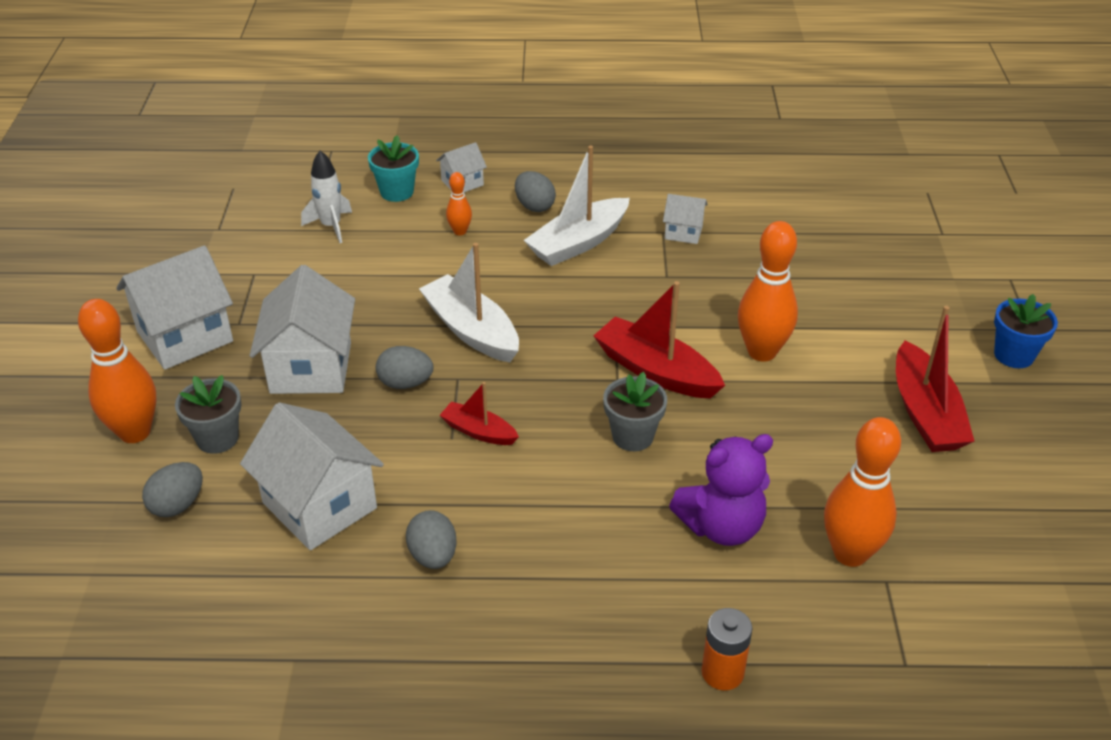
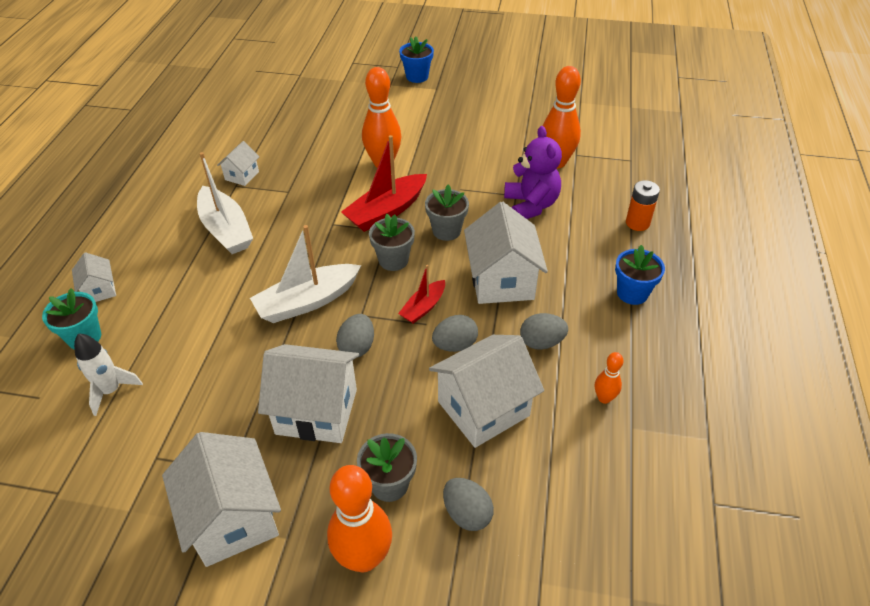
camera: 80 degrees left, 5 degrees up
orange bowling pin [446,172,472,236] -> orange bowling pin moved to [595,352,624,404]
grey egg [515,171,556,212] -> grey egg moved to [432,315,478,352]
red boat [896,306,975,452] -> none
none -> grey flower pot [369,214,415,271]
none -> white house [464,202,548,304]
none -> blue flower pot [615,245,665,305]

